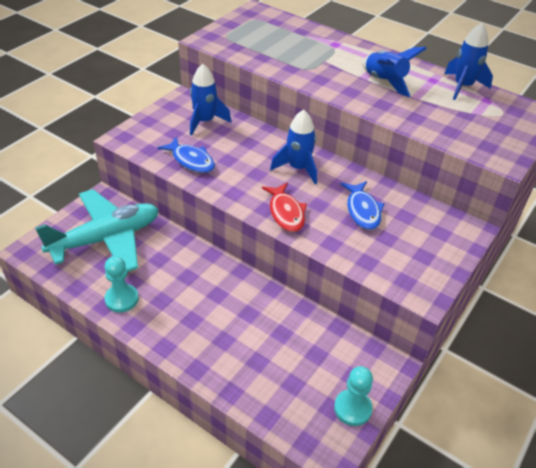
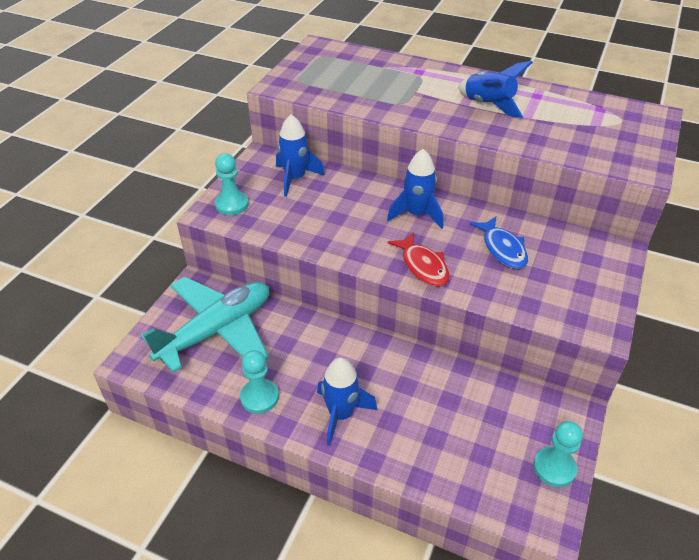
camera: 10 degrees left, 0 degrees up
blue fish [157,136,215,173] -> none
blue rocket [444,23,493,100] -> blue rocket moved to [317,357,377,446]
none -> turquoise pawn [215,153,249,215]

